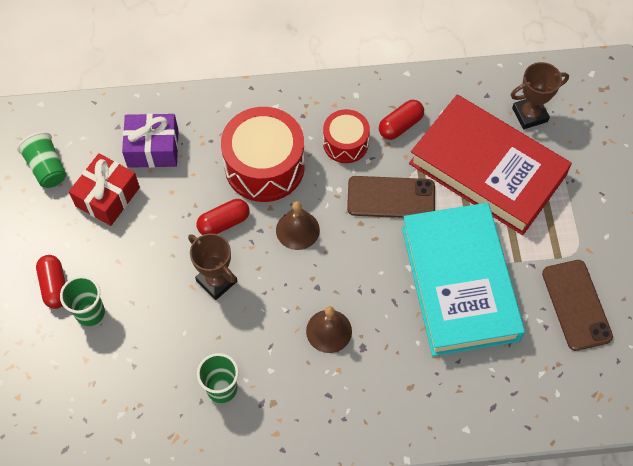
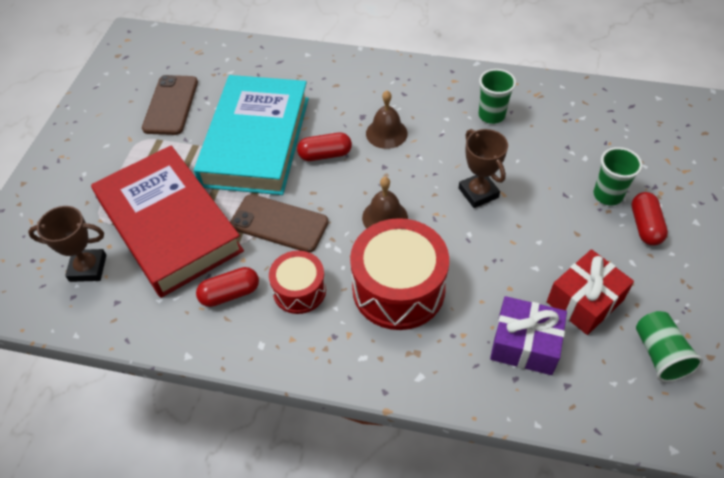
camera: 160 degrees left, 10 degrees down
red capsule [197,199,249,235] -> red capsule moved to [297,133,352,161]

